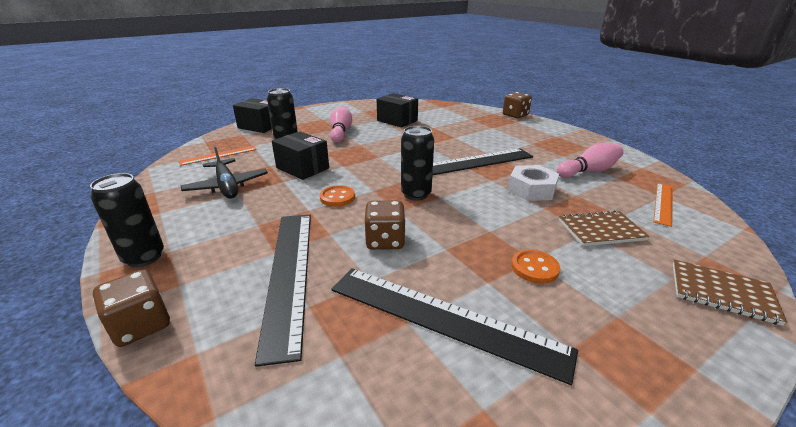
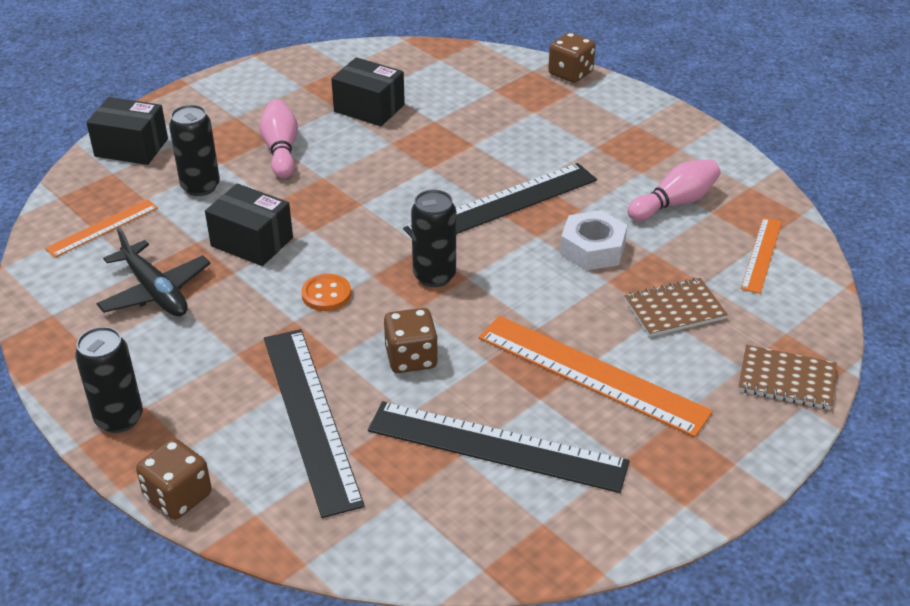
camera: 10 degrees left, 10 degrees up
orange button [511,250,560,284] -> orange ruler [479,316,713,437]

